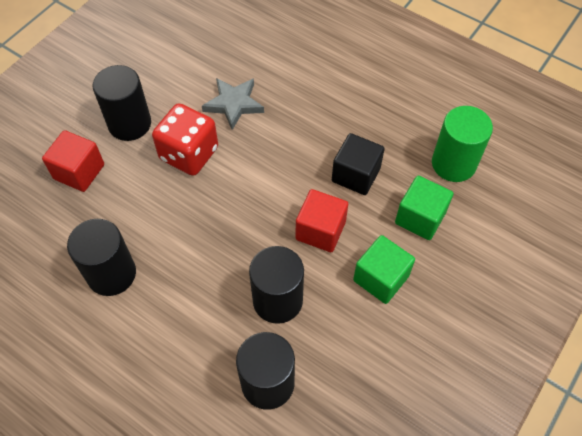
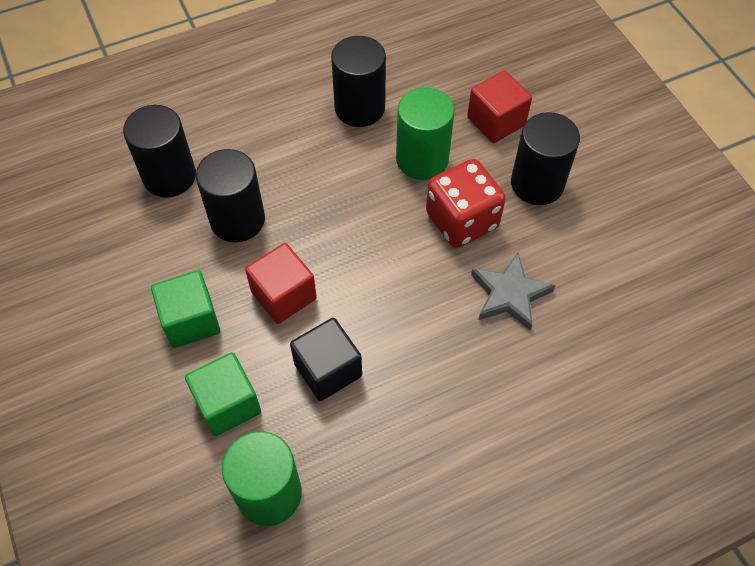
camera: 120 degrees right, 0 degrees up
none -> green cylinder [396,87,454,180]

